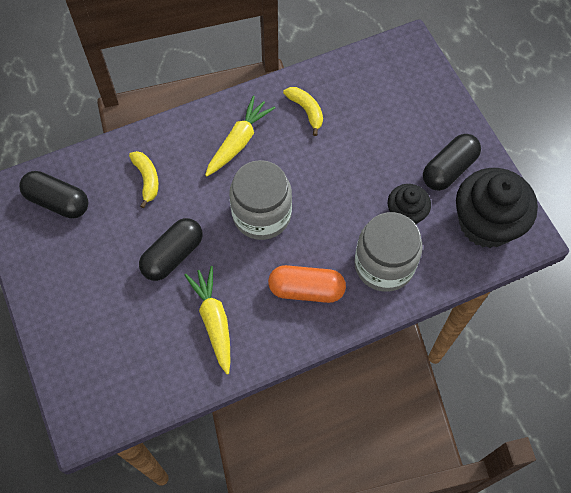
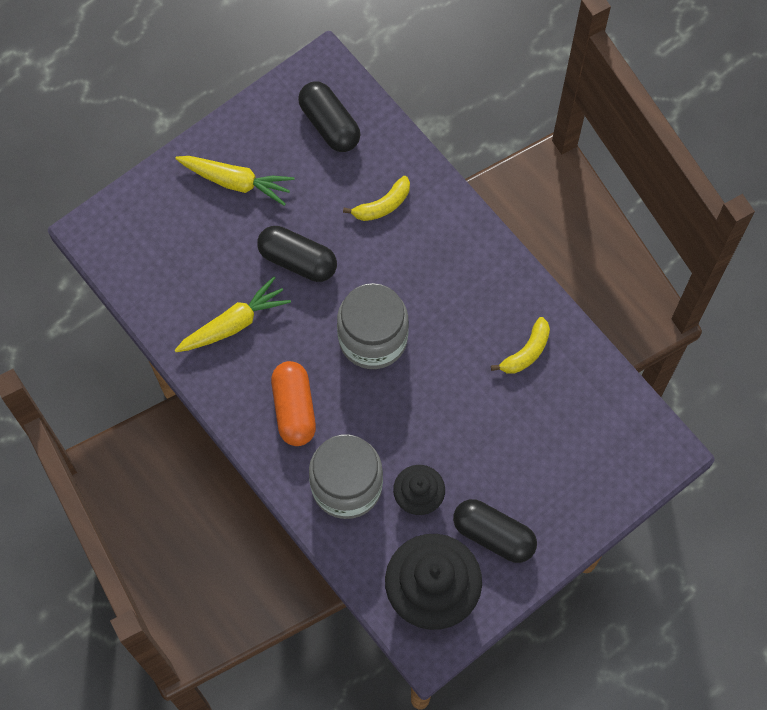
camera: 75 degrees right, 5 degrees up
black capsule [19,171,88,218] -> black capsule turned 45 degrees counterclockwise [298,81,360,152]
yellow carrot [205,96,275,176] -> yellow carrot moved to [175,156,294,206]

